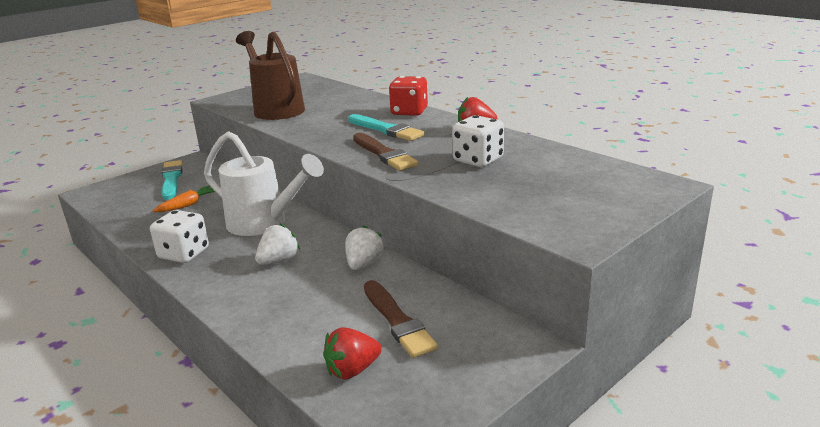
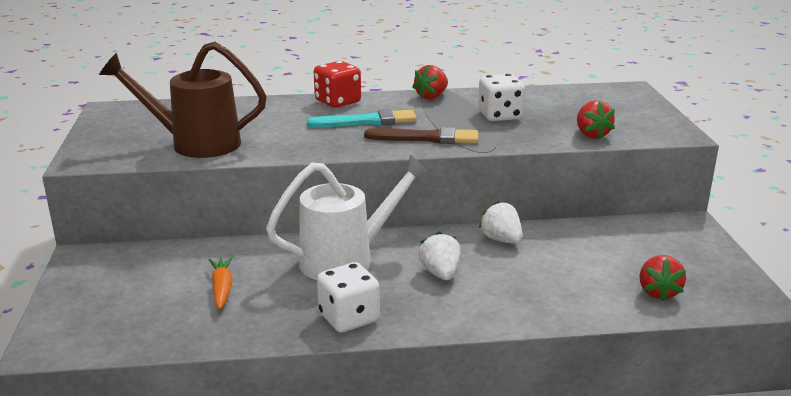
camera: 55 degrees left, 0 degrees up
turquoise brush [161,160,183,200] -> none
brown brush [364,280,438,358] -> none
none -> red strawberry [577,100,615,139]

